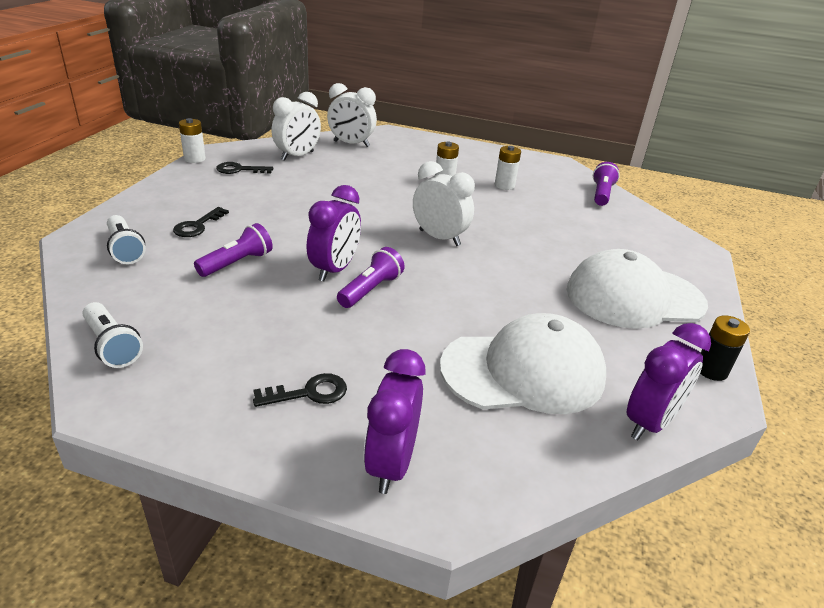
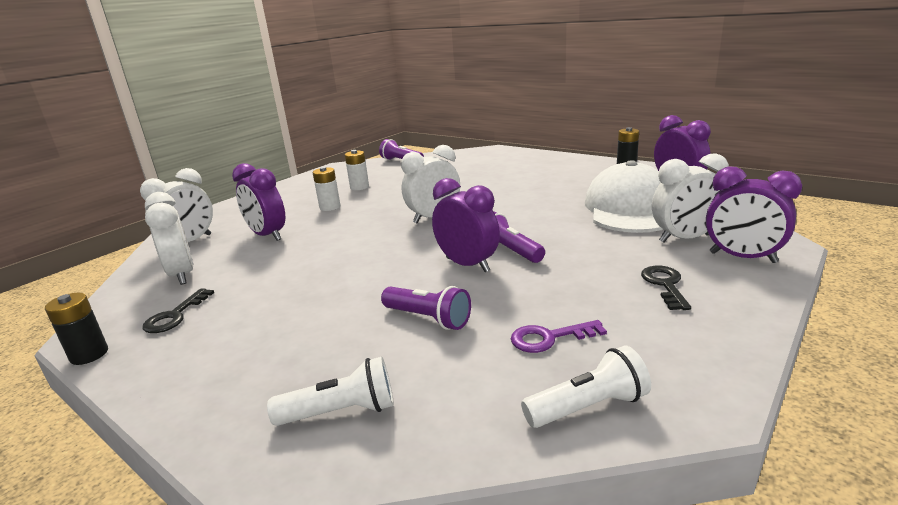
camera: 65 degrees left, 10 degrees down
black key [173,207,229,237] -> none
white battery [179,118,206,163] -> black battery [45,293,108,365]
purple flashlight [194,223,273,277] -> purple flashlight turned 150 degrees clockwise [381,286,471,330]
white cap [566,249,708,329] -> none
none -> purple clock [232,163,285,241]
none -> purple key [511,320,607,353]
none -> white clock [652,153,729,243]

